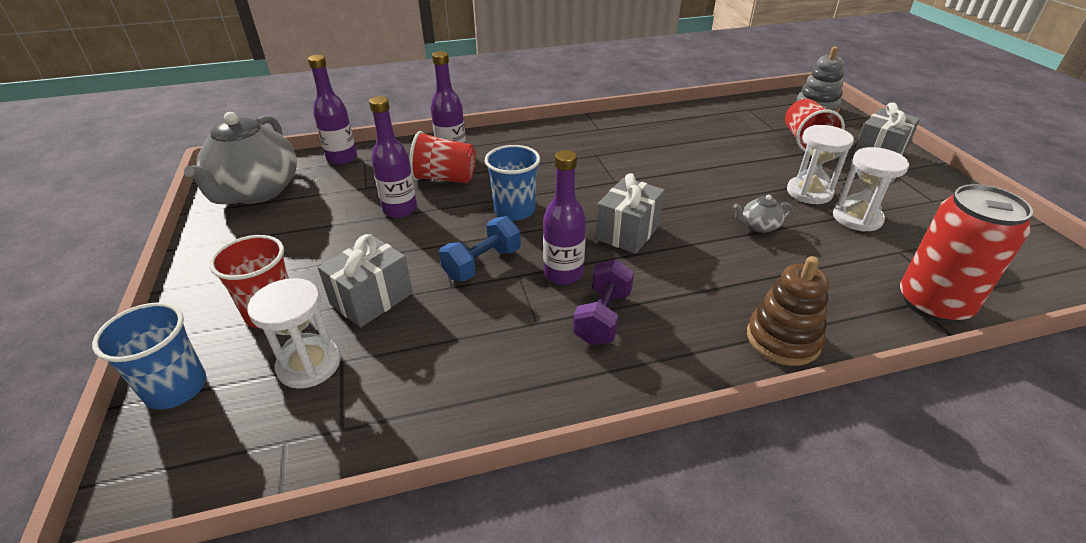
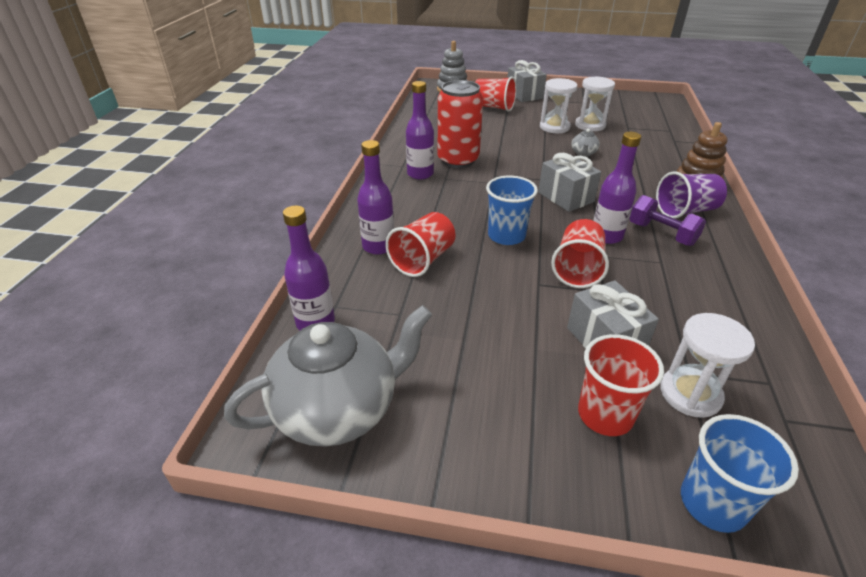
camera: 65 degrees left, 0 degrees up
grey teapot [184,112,297,204] -> grey teapot turned 60 degrees counterclockwise [224,305,432,446]
purple bottle [369,96,417,218] -> purple bottle moved to [406,81,434,180]
blue dumbbell [439,216,521,281] -> red cup [551,219,609,288]
red can [900,184,1033,323] -> red can moved to [438,80,483,168]
none -> purple cup [656,172,727,219]

